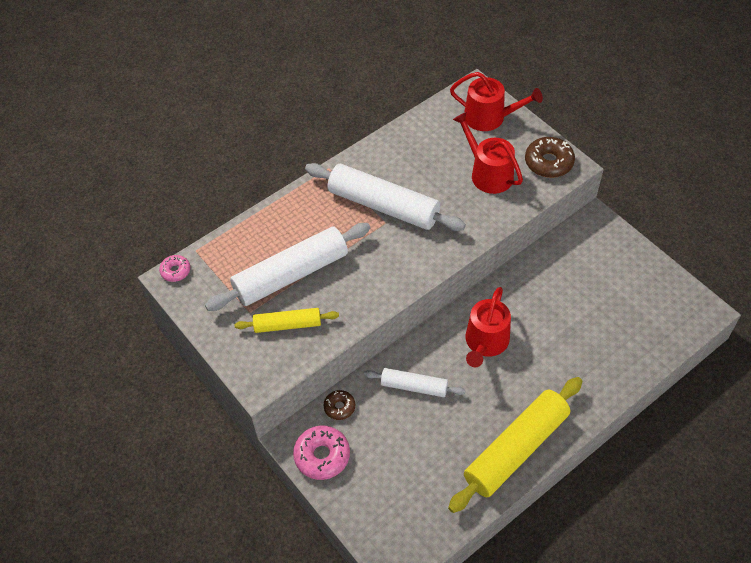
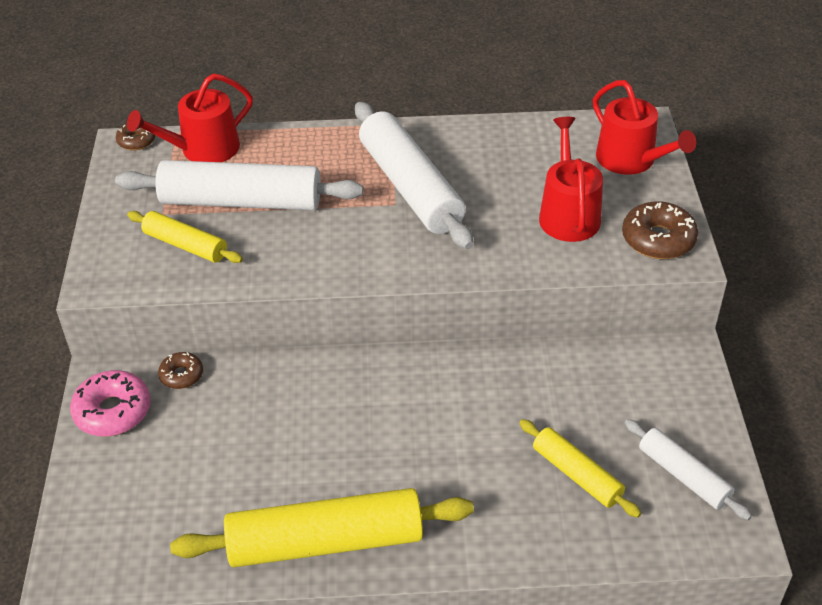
camera: 35 degrees right, 10 degrees down
pink donut [159,255,190,282] -> brown donut [116,124,156,150]
white rolling pin [364,368,466,397] -> white rolling pin moved to [625,419,752,520]
red watering can [465,287,511,367] -> red watering can moved to [127,73,253,162]
none -> yellow rolling pin [519,419,641,518]

